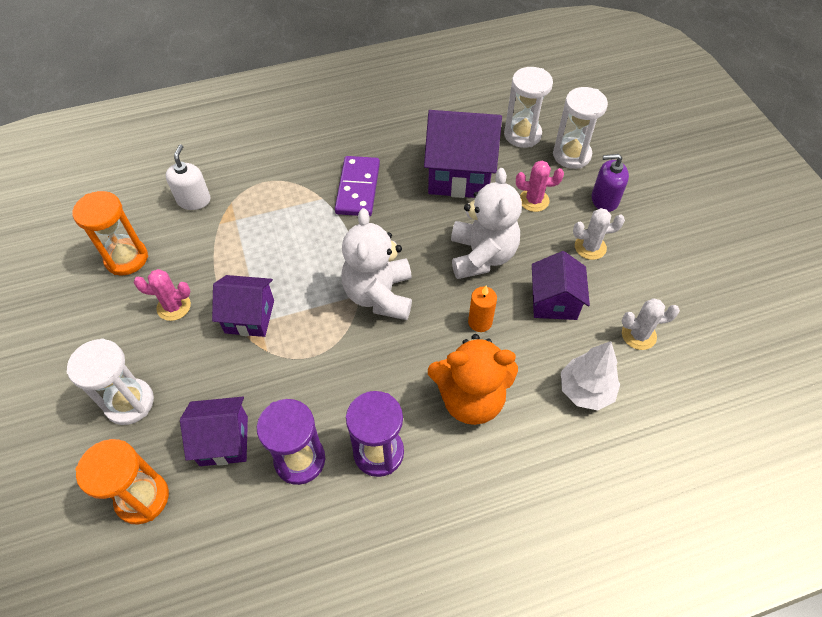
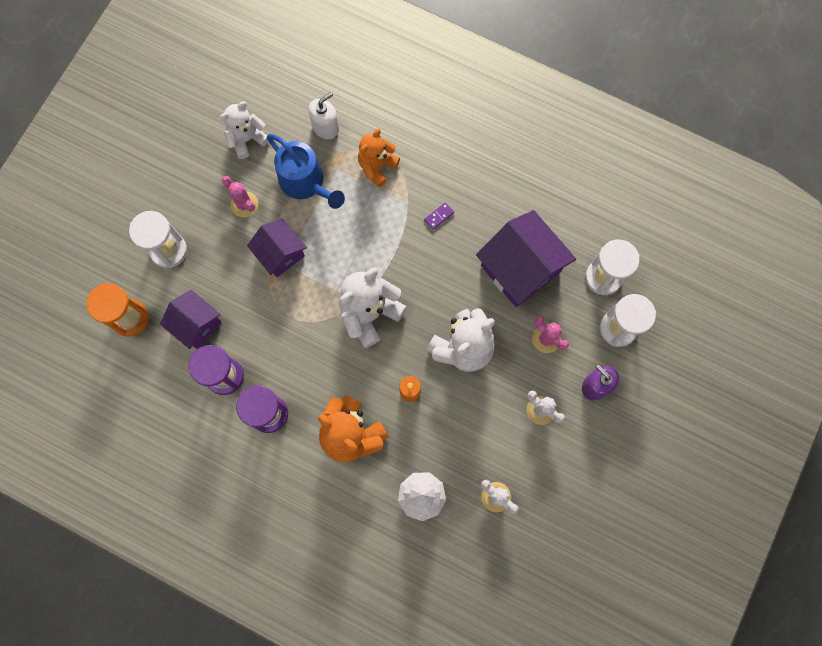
camera: 45 degrees right, 20 degrees up
orange hourglass [73,191,148,275] -> white teddy bear [220,101,269,159]
purple domino [335,156,380,216] -> purple domino [424,202,454,230], size x0.42
purple house [532,251,590,320] -> none
none -> blue watering can [267,134,345,209]
none -> orange teddy bear [358,128,400,187]

